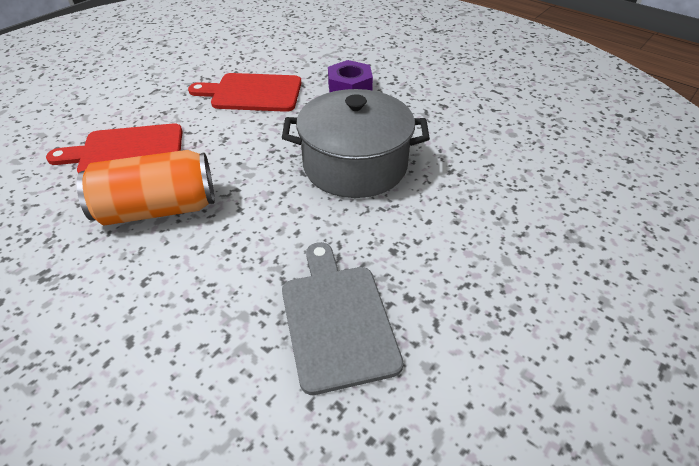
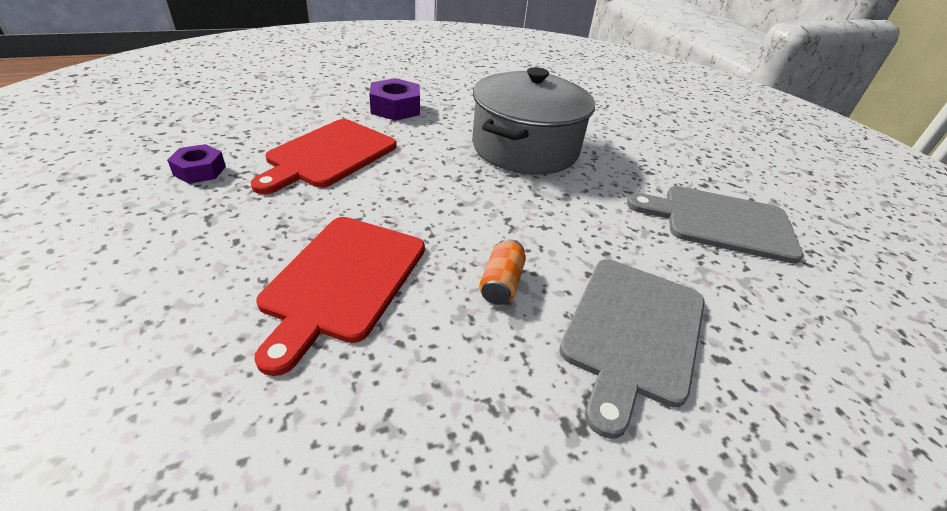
camera: 65 degrees left, 5 degrees down
orange can [77,150,215,226] -> orange can [479,239,526,305], size x0.42
none -> purple nut [167,144,226,184]
none -> grey cutting board [559,259,705,439]

